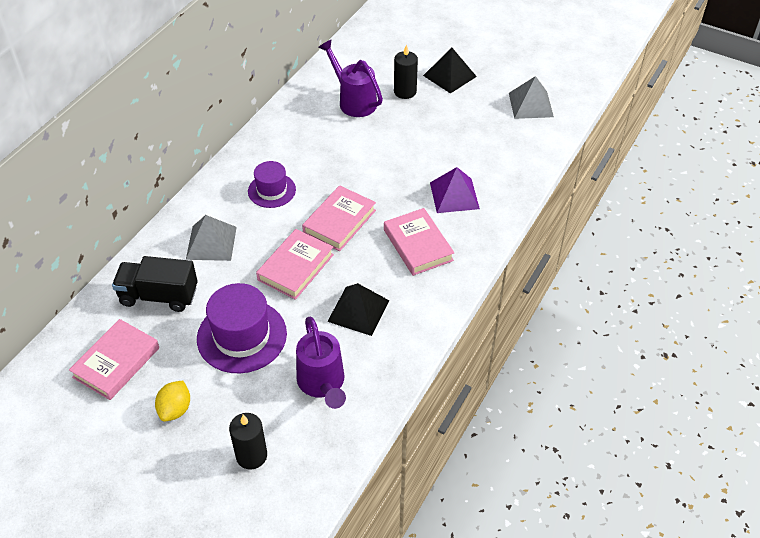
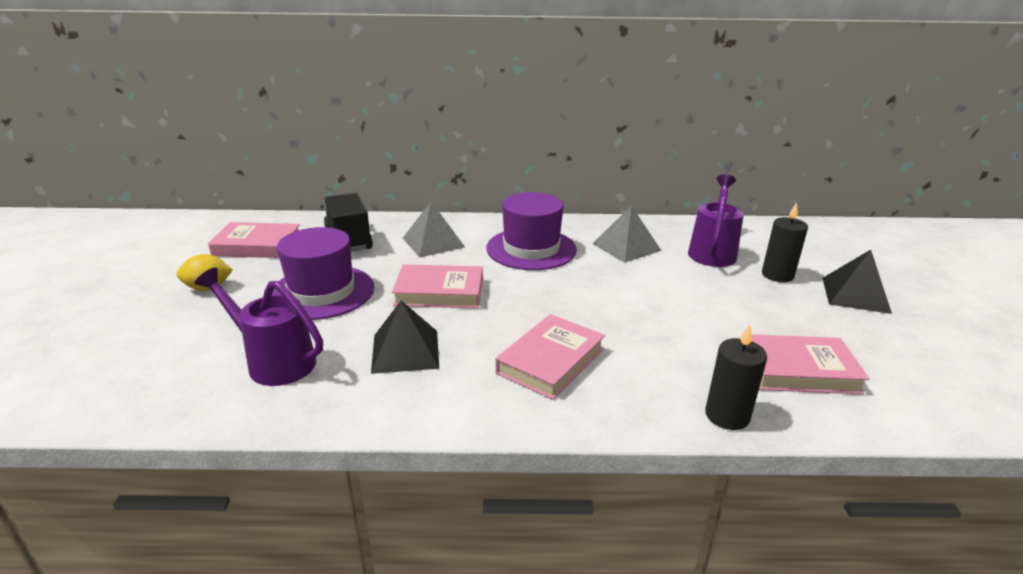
camera: 60 degrees right, 20 degrees down
black candle [229,413,267,470] -> black candle moved to [705,324,767,430]
purple hat [248,161,296,208] -> purple hat [486,192,577,270], size x1.64
purple watering can [296,317,346,409] -> purple watering can turned 75 degrees clockwise [194,267,323,386]
pink book [302,185,376,251] -> pink book moved to [752,334,870,394]
purple pyramid [430,167,480,213] -> none
grey pyramid [509,76,554,119] -> grey pyramid moved to [592,206,661,263]

